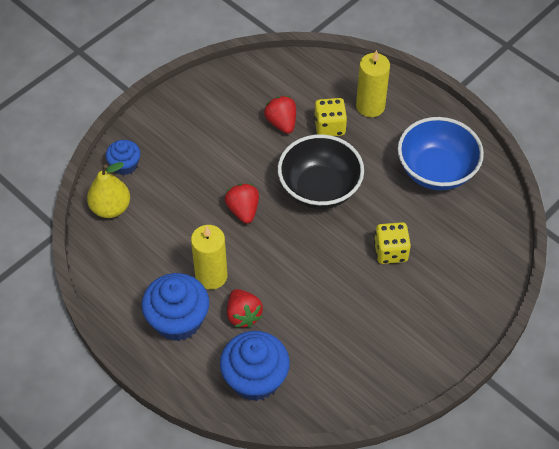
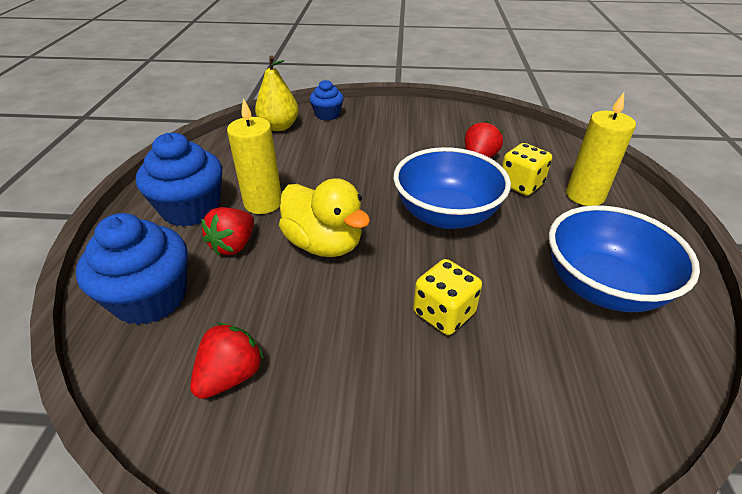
camera: 50 degrees right, 15 degrees down
red strawberry [225,184,259,224] -> red strawberry moved to [190,323,264,399]
black bowl [278,134,364,209] -> blue bowl [393,147,511,229]
none -> yellow duck [279,178,370,257]

